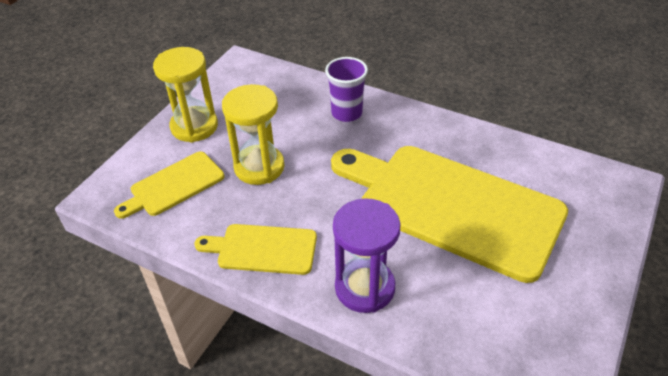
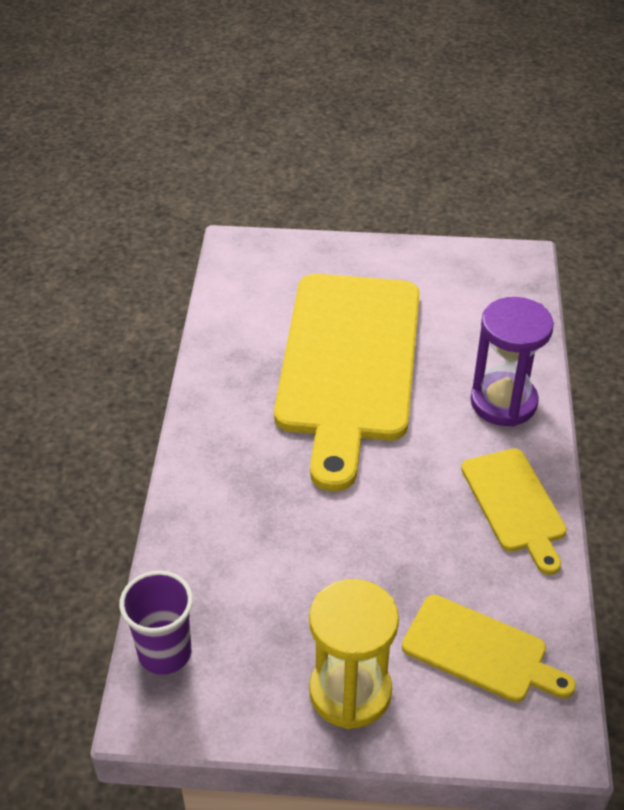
camera: 115 degrees left, 0 degrees up
yellow hourglass [222,84,285,185] -> none
purple cup [325,57,368,122] -> purple cup moved to [119,571,193,675]

